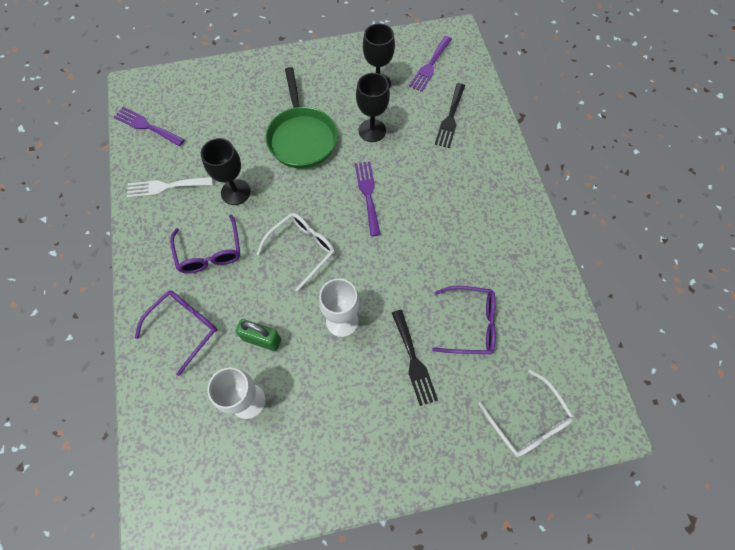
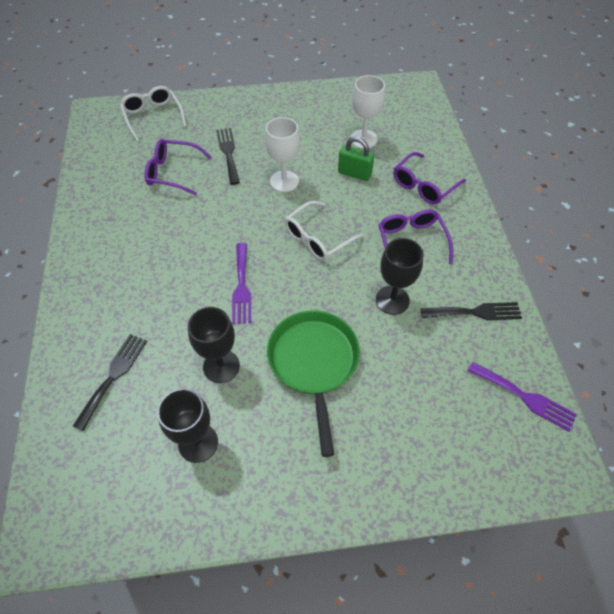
camera: 175 degrees left, 10 degrees down
white fork [127,177,213,198] -> black fork [420,302,522,320]
purple fork [409,36,452,92] -> none

